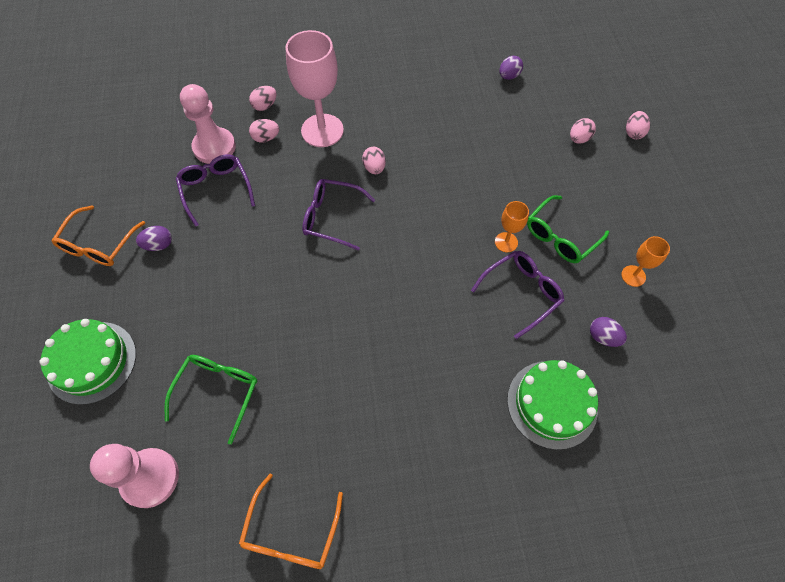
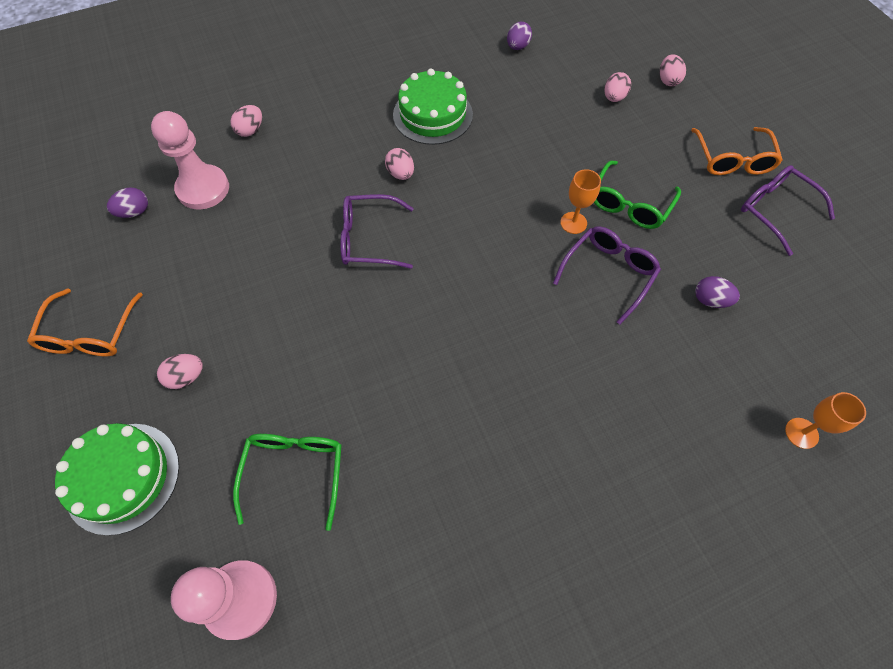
camera: 15 degrees left, 0 degrees up
purple egg [136,226,172,251] -> purple egg moved to [107,187,148,218]
purple glasses [176,155,255,227] -> purple glasses moved to [741,165,835,256]
orange glasses [239,474,343,569] -> orange glasses moved to [691,127,783,175]
pink egg [249,119,279,143] -> pink egg moved to [157,354,203,389]
pink goblet [286,30,344,147] -> none
green cake [507,360,598,450] -> green cake moved to [393,68,473,145]
orange goblet [621,236,670,287] -> orange goblet moved to [785,392,866,449]

